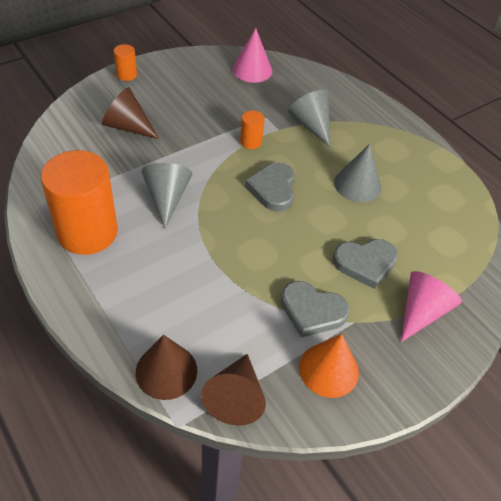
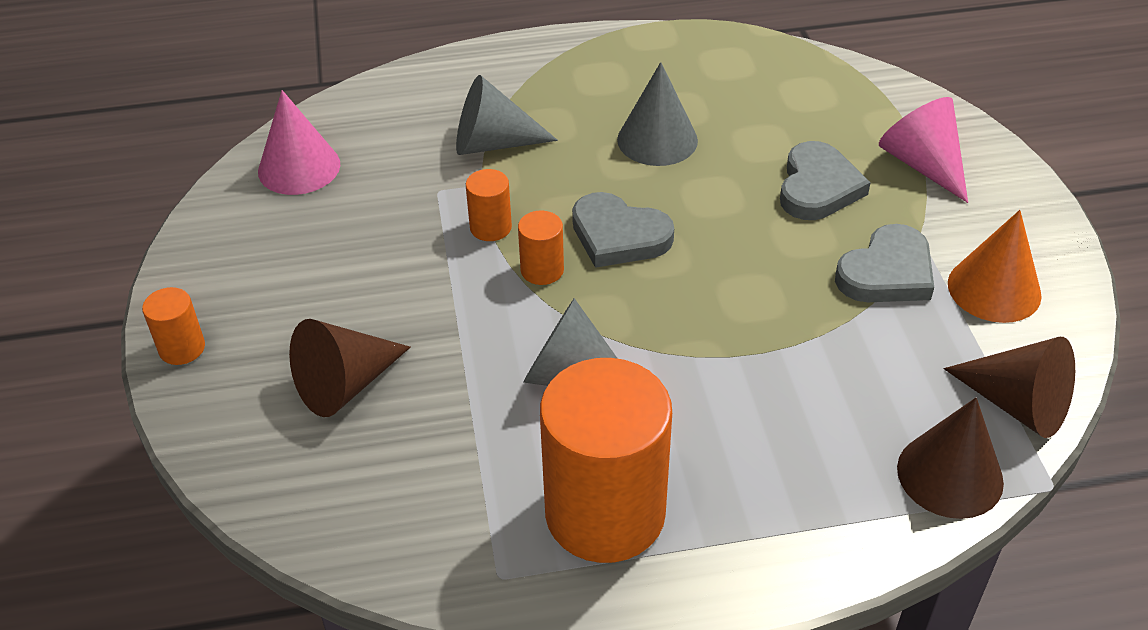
camera: 60 degrees left, 5 degrees down
none -> orange cylinder [518,211,564,285]

